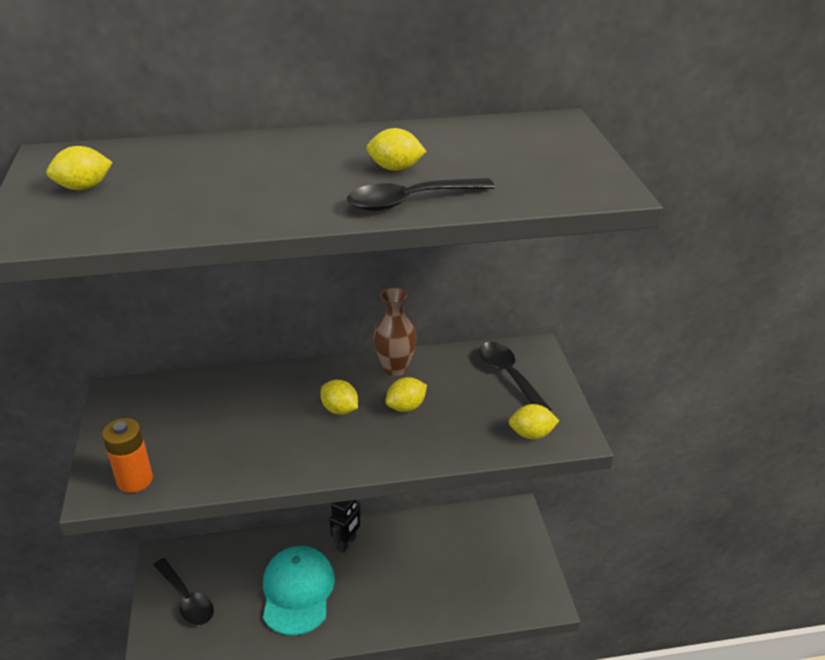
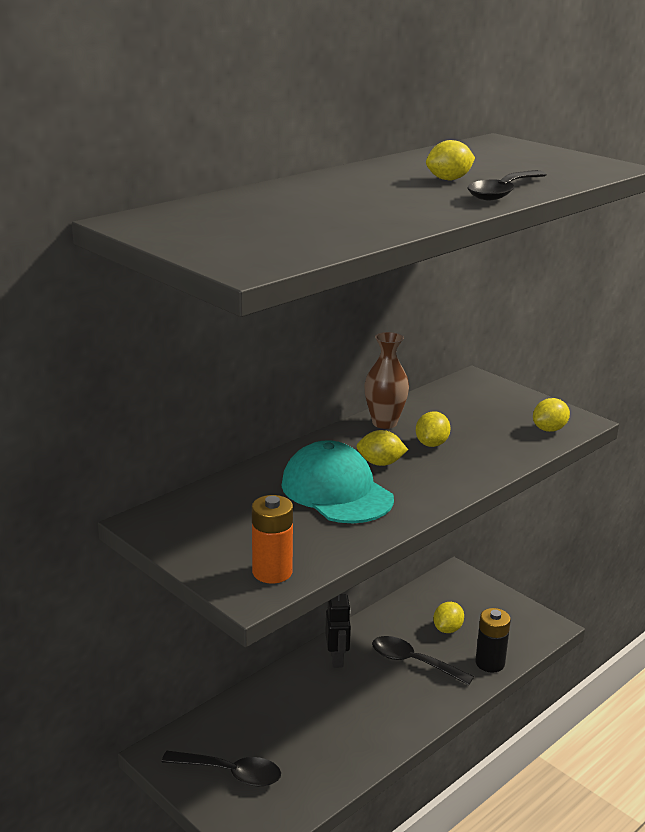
camera: 35 degrees left, 10 degrees down
yellow lemon [47,146,113,190] -> yellow lemon moved to [433,602,464,633]
turquoise cap [263,546,335,636] -> turquoise cap moved to [281,440,394,523]
black spoon [479,342,551,410] -> black spoon moved to [372,636,474,685]
none -> black battery [475,608,511,673]

